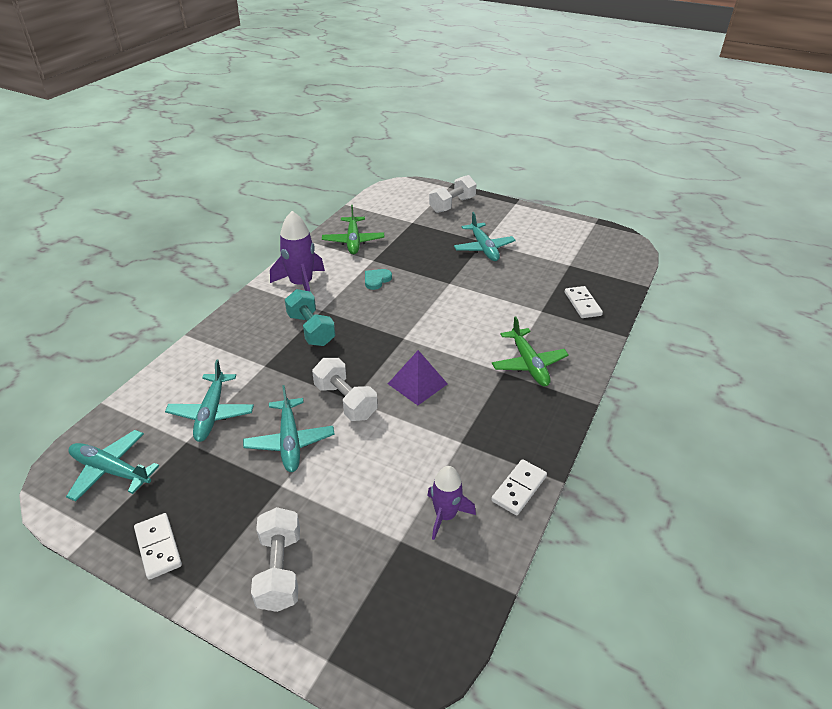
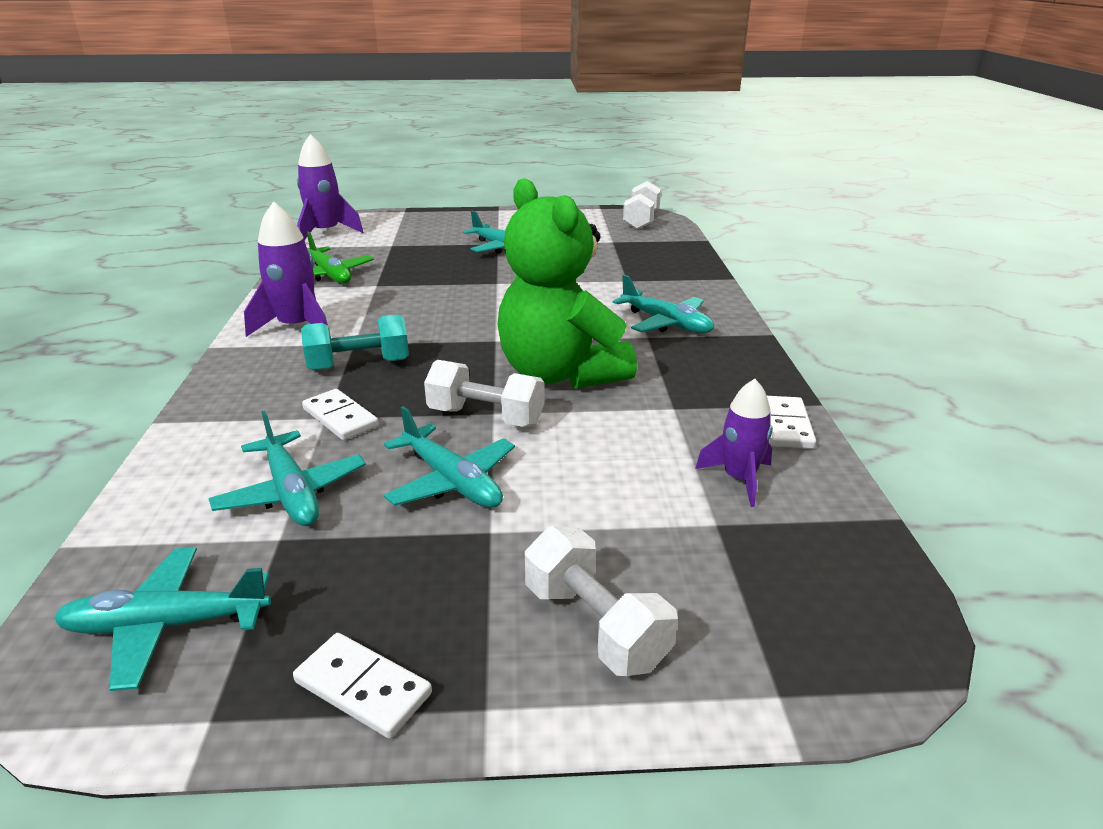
camera: 30 degrees left, 10 degrees down
turquoise dumbbell [285,289,335,346] -> turquoise dumbbell turned 45 degrees counterclockwise [301,314,409,371]
turquoise heart [365,269,392,290] -> none
purple pyramid [388,350,448,405] -> green teddy bear [497,178,637,389]
white dumbbell [429,175,477,213] -> white dumbbell moved to [623,181,661,229]
green plane [492,316,569,386] -> turquoise plane [612,275,714,333]
white domino [565,286,603,318] -> white domino moved to [302,389,379,440]
none -> purple rocket [297,134,363,240]

